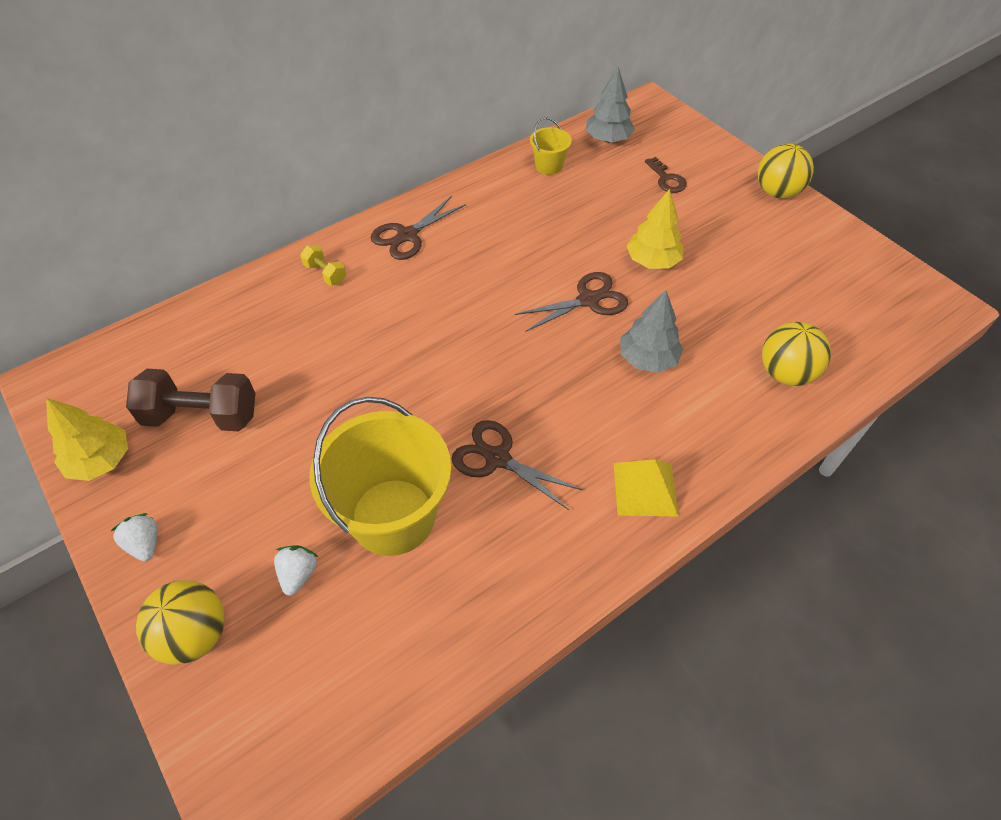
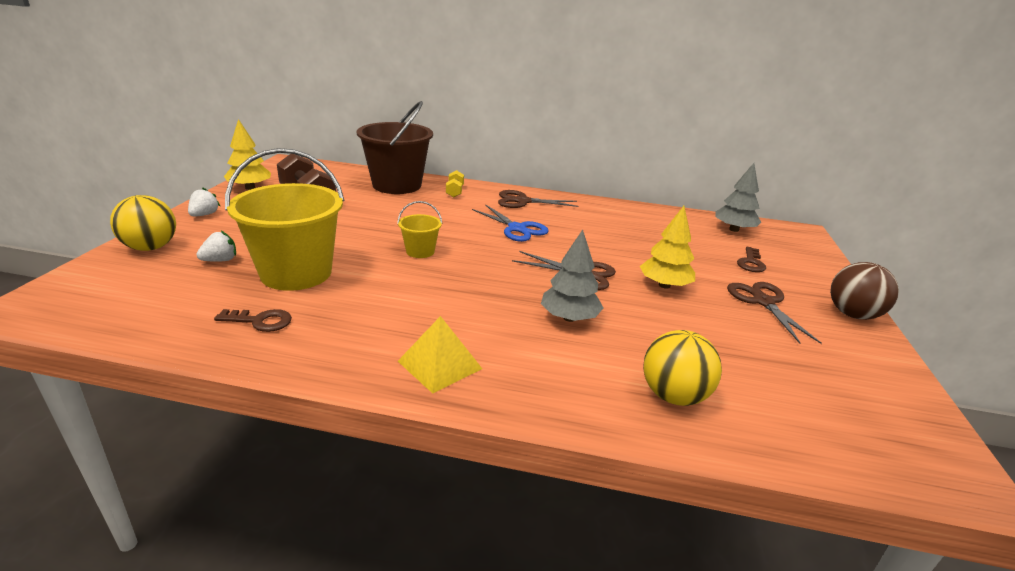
camera: 45 degrees right, 25 degrees down
brown scissors [452,420,583,510] -> brown scissors moved to [727,282,822,344]
yellow bucket [530,117,572,175] -> yellow bucket moved to [397,201,442,258]
yellow ball [758,144,814,199] -> brown ball [830,262,899,320]
none -> brown key [214,309,292,332]
none -> brown bucket [357,101,433,194]
none -> blue scissors [472,204,549,242]

